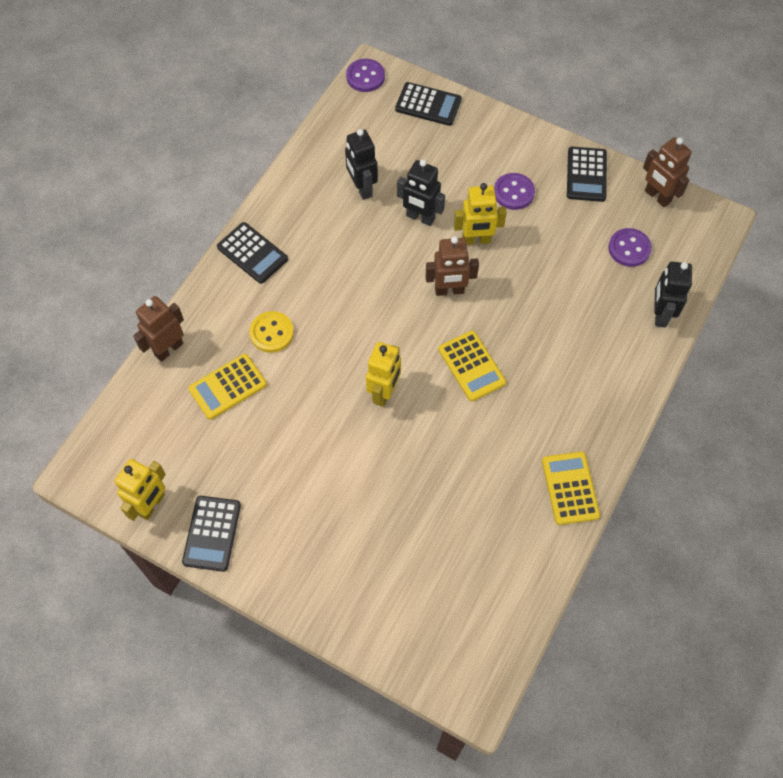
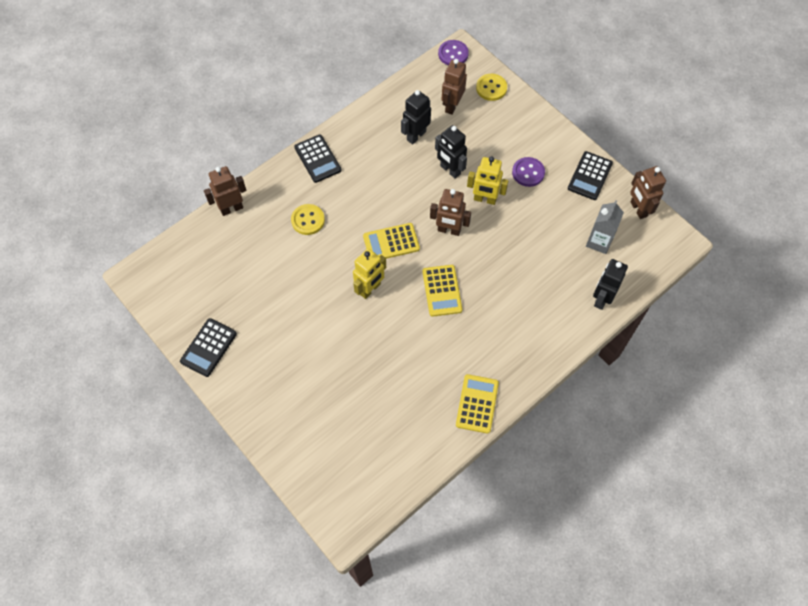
camera: 20 degrees right, 0 degrees up
yellow robot [115,459,166,521] -> none
yellow calculator [188,354,267,420] -> yellow calculator moved to [363,223,420,259]
black robot [345,129,378,200] -> black robot turned 45 degrees clockwise [401,90,431,144]
black calculator [395,82,462,126] -> yellow button [476,74,507,101]
purple button [608,228,652,267] -> grey carton [586,200,624,254]
none -> brown robot [442,59,467,115]

